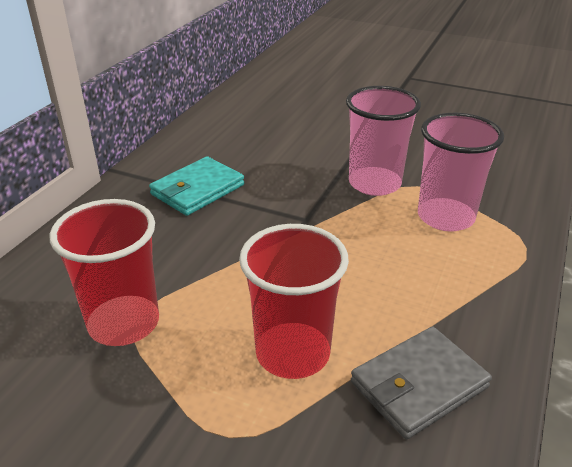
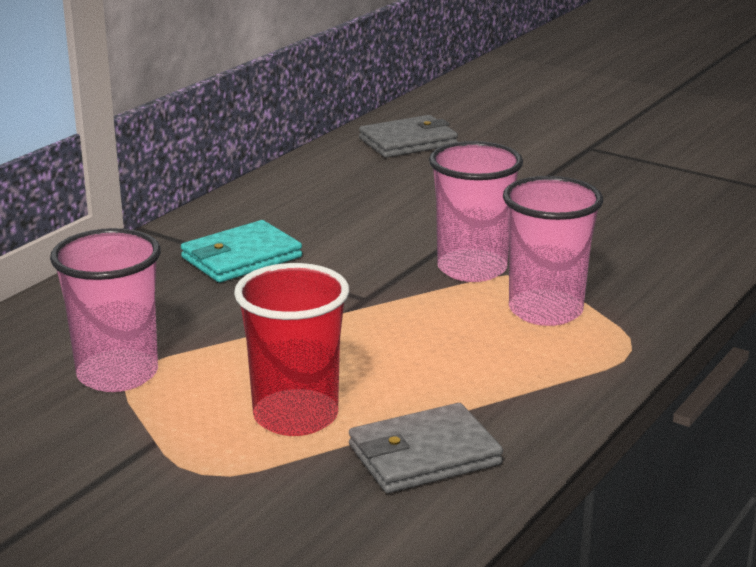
camera: 10 degrees right, 10 degrees down
red cup [50,199,159,346] -> pink cup [50,228,161,392]
none -> grey wallet [359,115,458,158]

